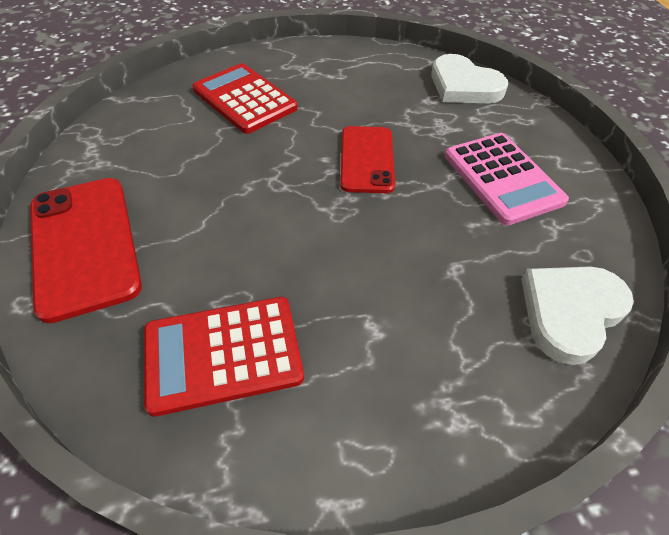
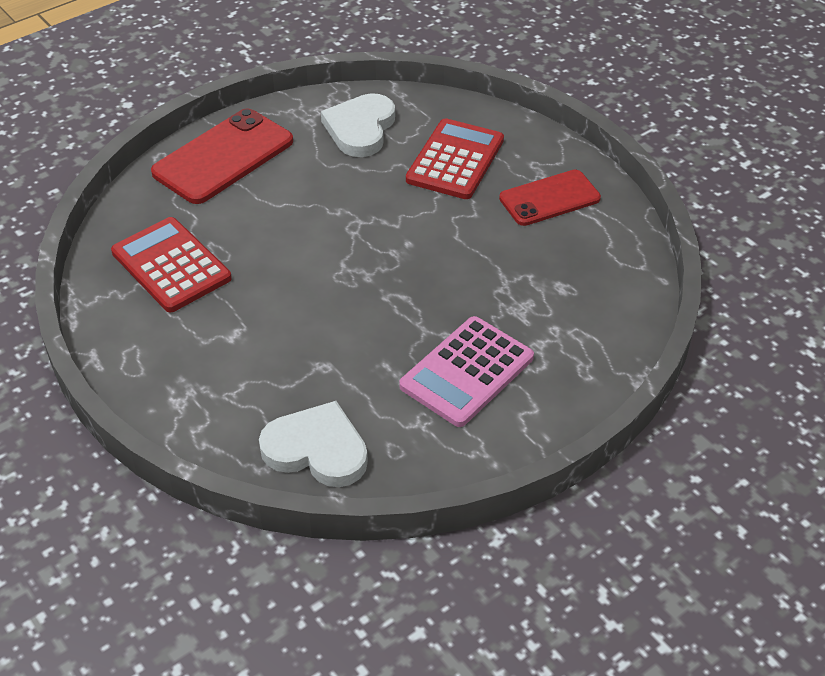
camera: 65 degrees right, 5 degrees down
red phone [340,126,395,193] -> red phone moved to [499,170,601,226]
white heart [431,54,508,103] -> white heart moved to [321,93,395,157]

